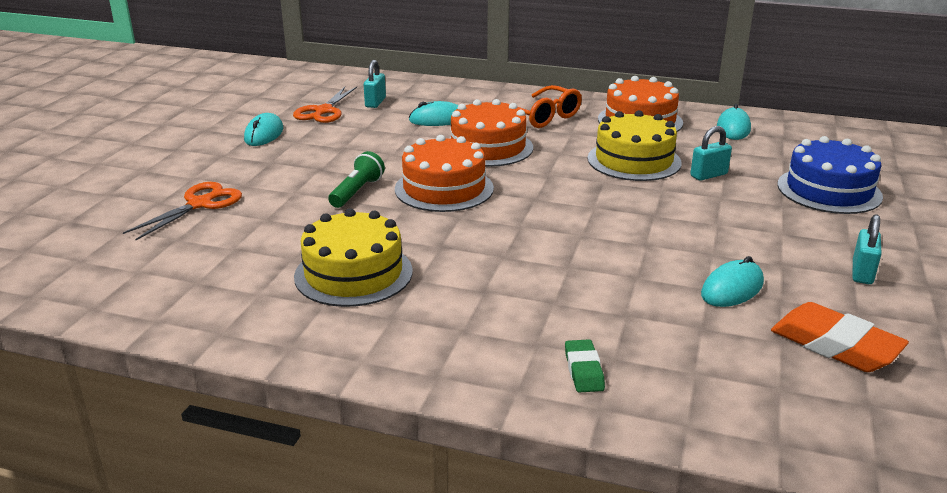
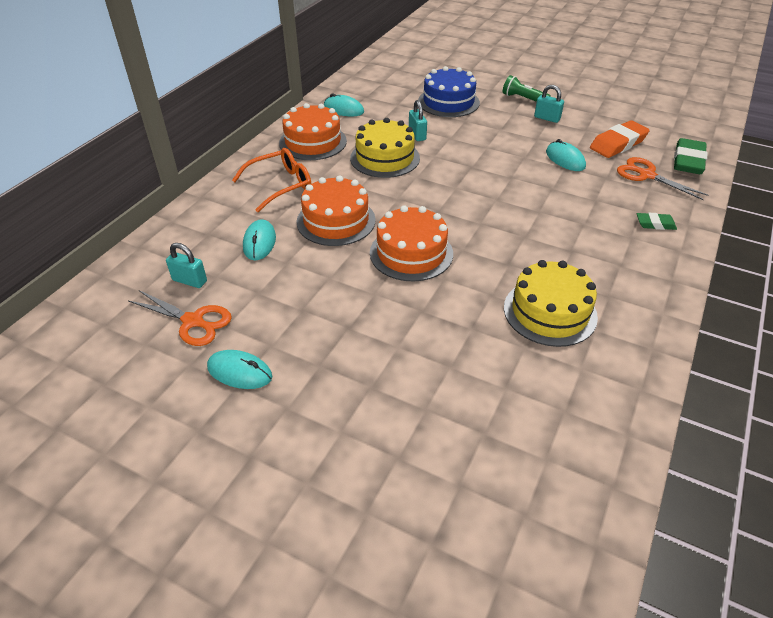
camera: 80 degrees left, 15 degrees up
orange scissors [123,182,242,240] -> orange scissors moved to [617,157,708,200]
green flashlight [328,151,385,208] -> green flashlight moved to [503,75,551,102]
none -> green eraser [674,138,708,174]

